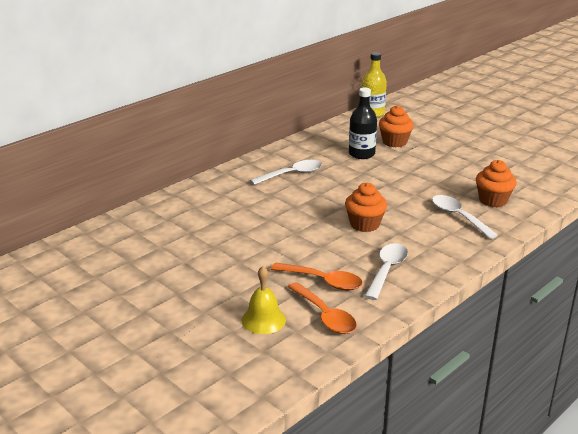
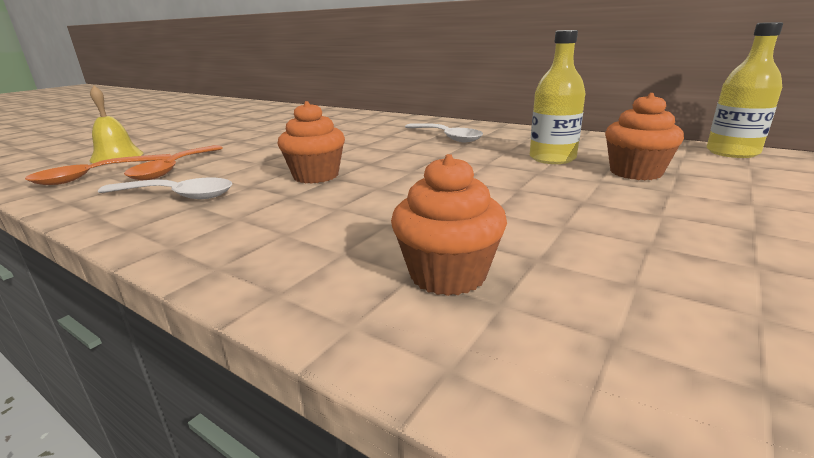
camera: 80 degrees right, 5 degrees down
black bottle [349,88,377,159] -> yellow bottle [530,30,586,164]
white spoon [432,195,498,239] -> none

